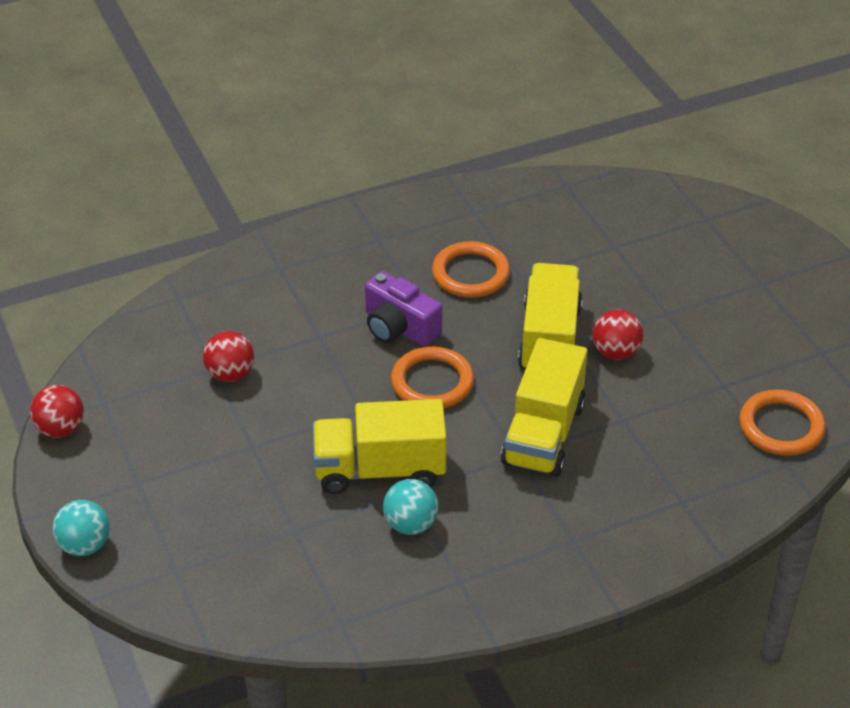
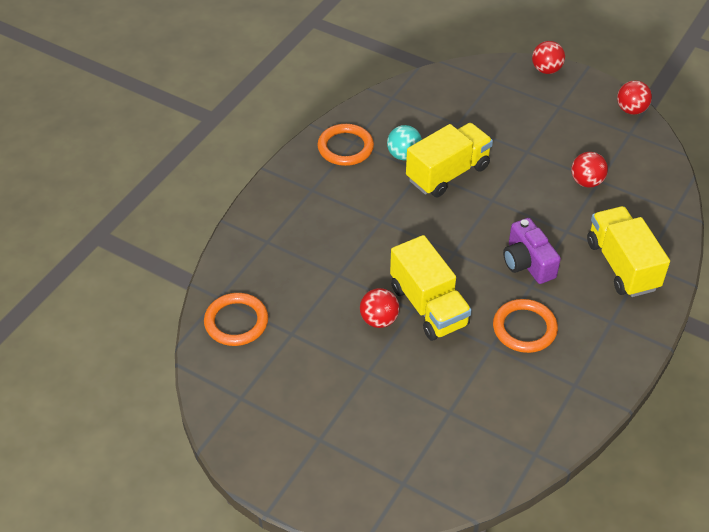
camera: 145 degrees right, 5 degrees up
turquoise ball [53,500,110,556] -> red ball [532,41,565,74]
purple camera [365,271,442,346] -> purple camera turned 120 degrees counterclockwise [503,218,561,284]
orange ring [391,346,474,408] -> orange ring moved to [317,124,374,166]
yellow truck [501,338,588,477] -> yellow truck moved to [587,206,670,297]

